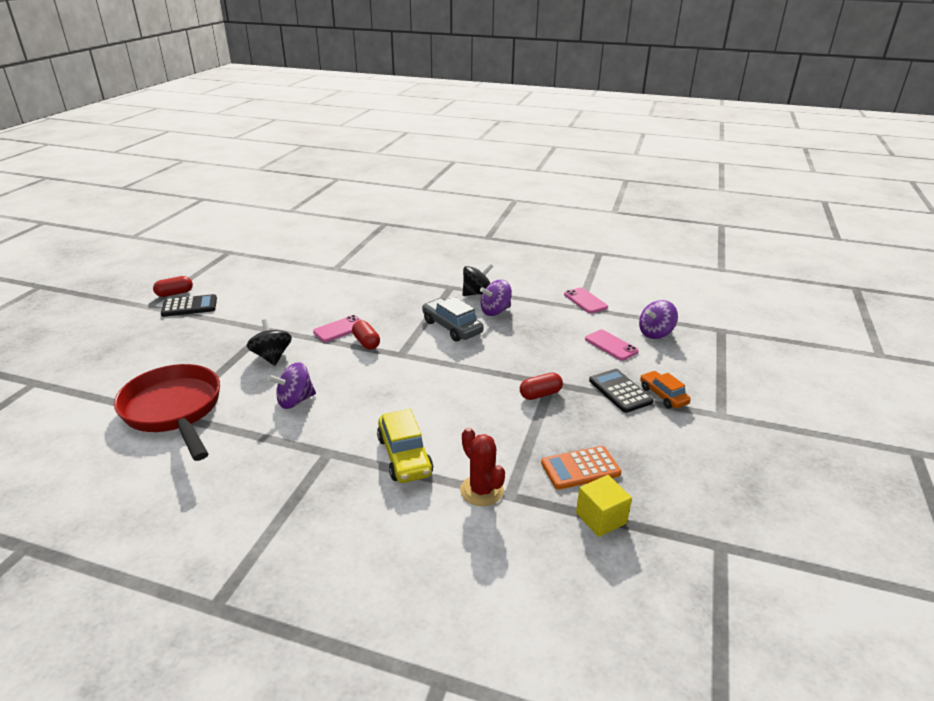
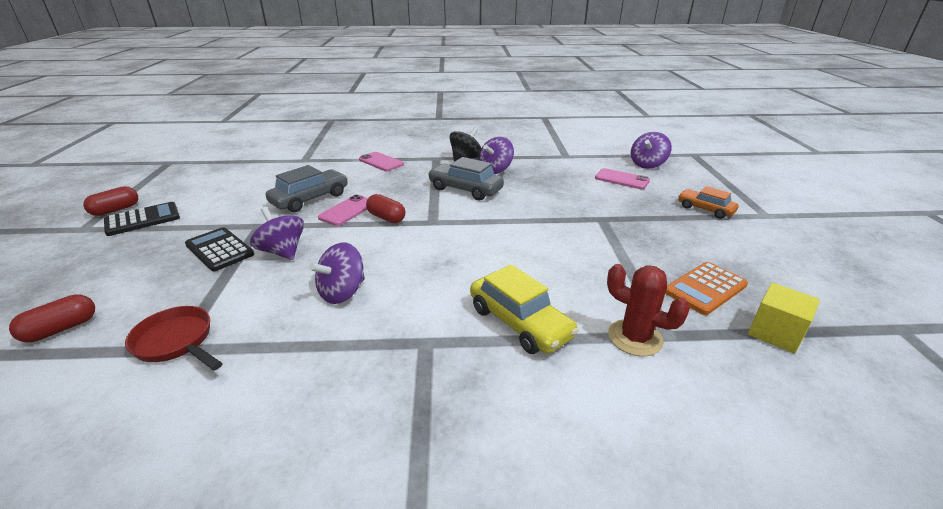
camera: 20 degrees left, 0 degrees up
red pan [114,364,220,461] -> red pan [125,306,223,370], size x0.53
black spinning top [247,319,292,366] -> purple spinning top [250,207,304,260]
red capsule [520,372,563,400] -> red capsule moved to [9,294,95,342]
pink phone [564,287,608,313] -> pink phone moved to [359,152,404,171]
black calculator [589,369,653,413] -> black calculator moved to [185,227,254,271]
none -> grey car [266,165,348,212]

